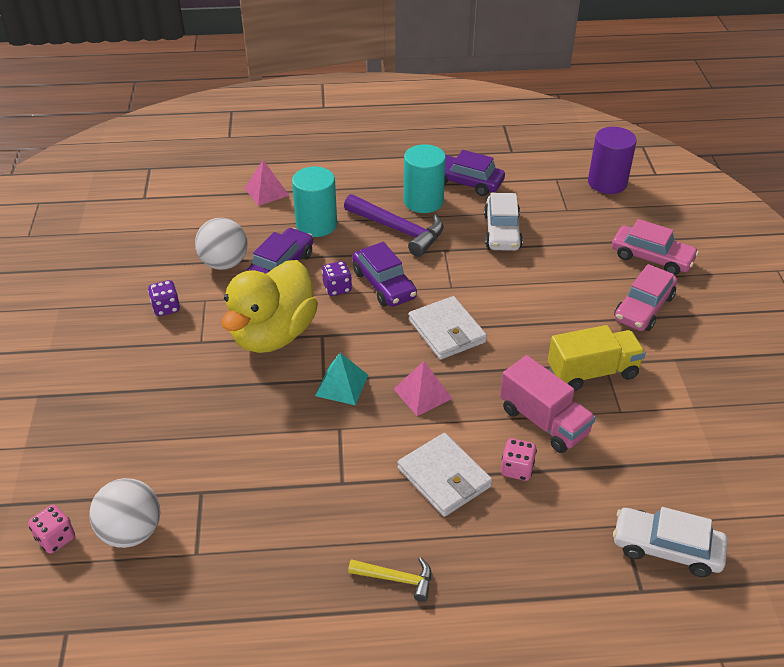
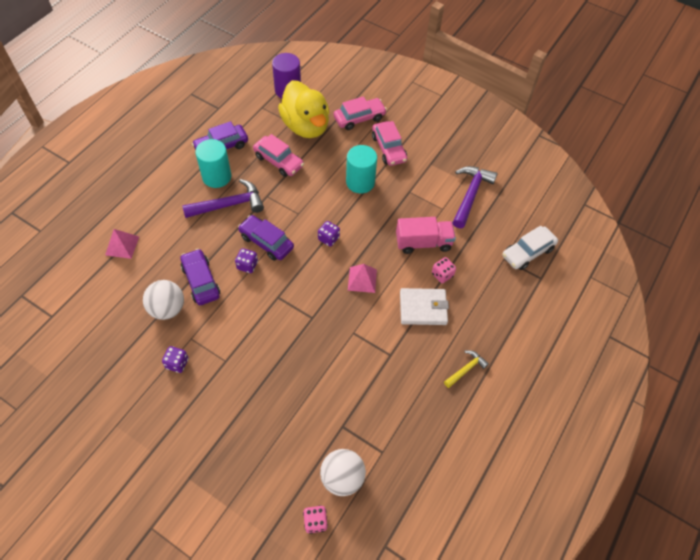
camera: 55 degrees left, 15 degrees up
yellow duck [222,260,318,353] -> yellow duck moved to [278,80,329,138]
turquoise cylinder [292,167,337,237] -> turquoise cylinder moved to [346,145,377,193]
turquoise pyramid [315,353,368,405] -> none
purple car [352,242,417,307] -> purple car turned 150 degrees counterclockwise [238,215,294,261]
white wallet [408,296,487,360] -> purple dice [318,221,340,247]
white car [484,193,523,251] -> pink car [253,134,304,177]
yellow truck [548,325,646,391] -> none
none -> purple hammer [453,166,497,229]

